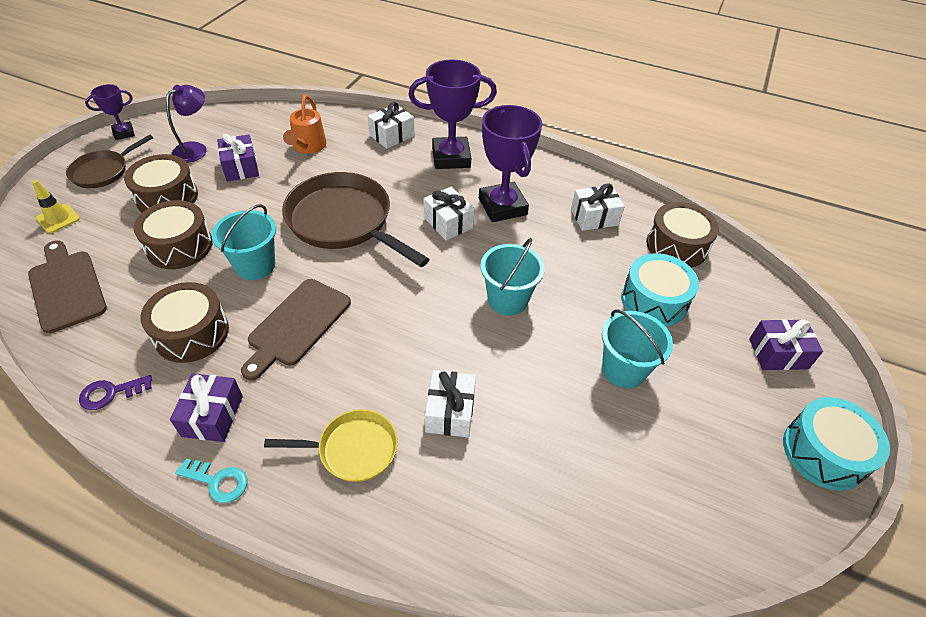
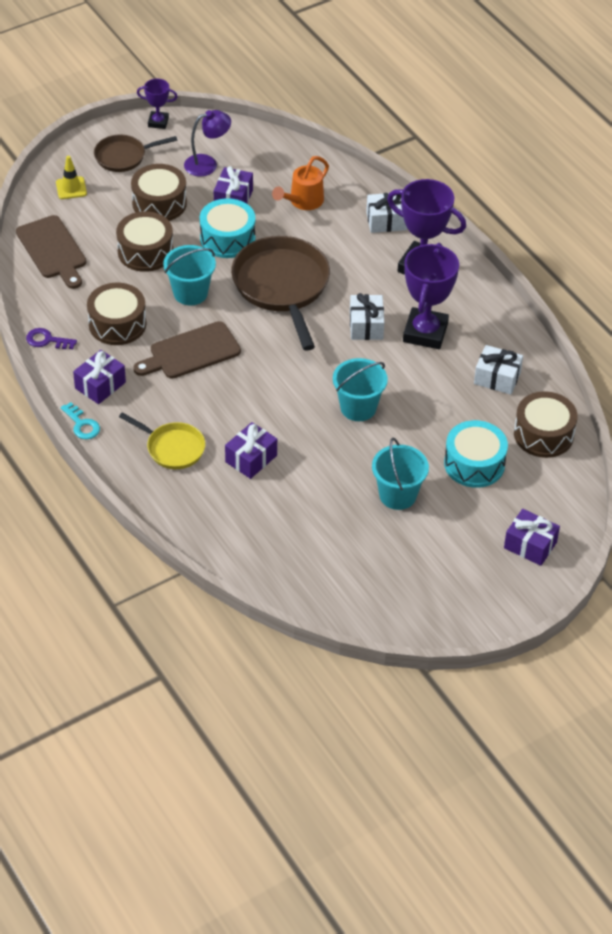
camera: 35 degrees right, 0 degrees up
brown cutting board [28,240,107,333] -> brown cutting board turned 150 degrees clockwise [16,215,86,289]
white gift [425,370,476,437] -> purple gift [225,422,277,479]
turquoise drum [783,397,890,491] -> turquoise drum moved to [200,198,255,258]

